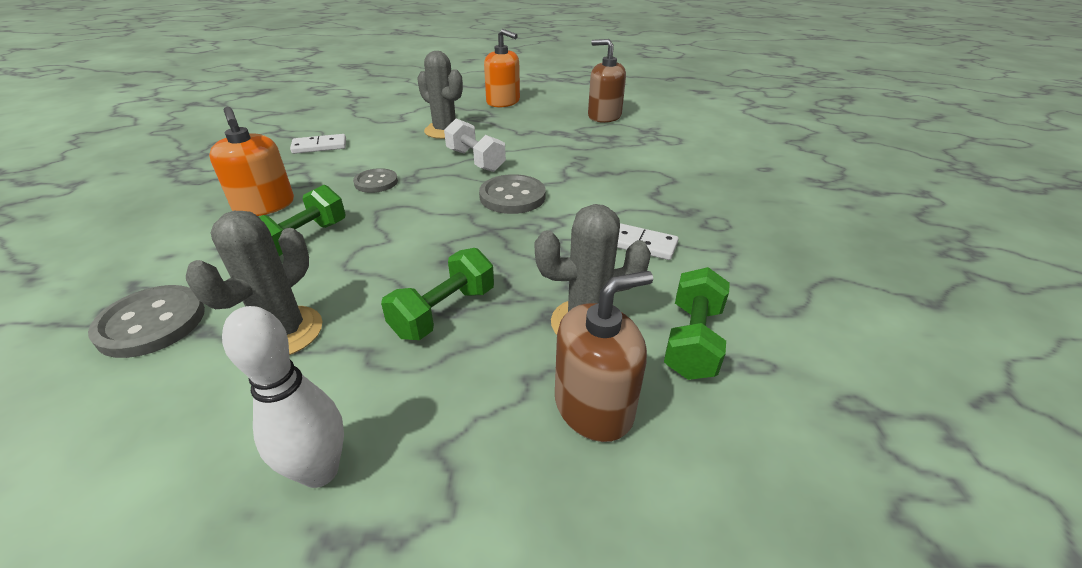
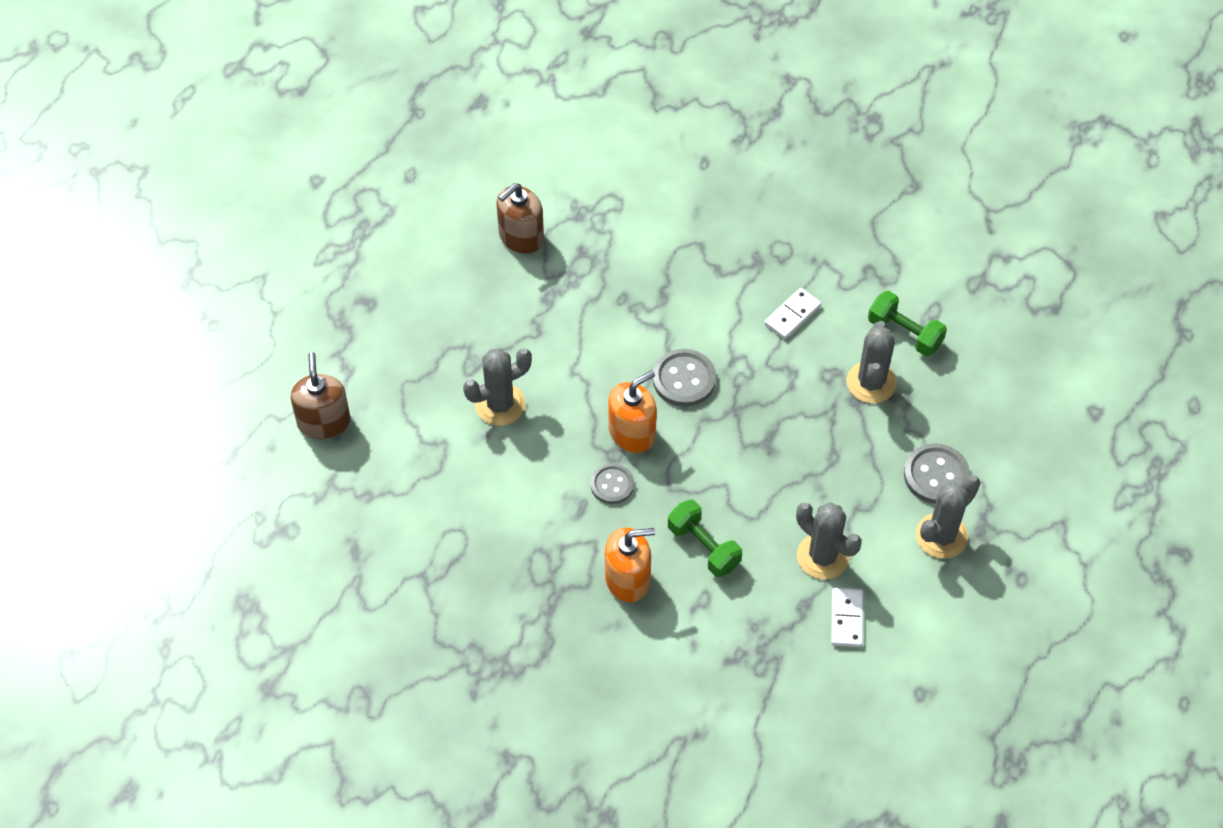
camera: 70 degrees left, 20 degrees up
grey button [88,285,205,358] -> grey button moved to [904,443,970,504]
white bowling pin [222,306,344,488] -> grey cactus [916,475,980,559]
white domino [290,134,346,154] -> white domino moved to [831,588,863,647]
green dumbbell [381,248,494,340] -> none
white dumbbell [444,118,506,172] -> none
orange soap dispenser [484,29,520,107] -> orange soap dispenser moved to [608,370,657,453]
brown soap dispenser [555,271,653,442] -> brown soap dispenser moved to [290,352,350,439]

